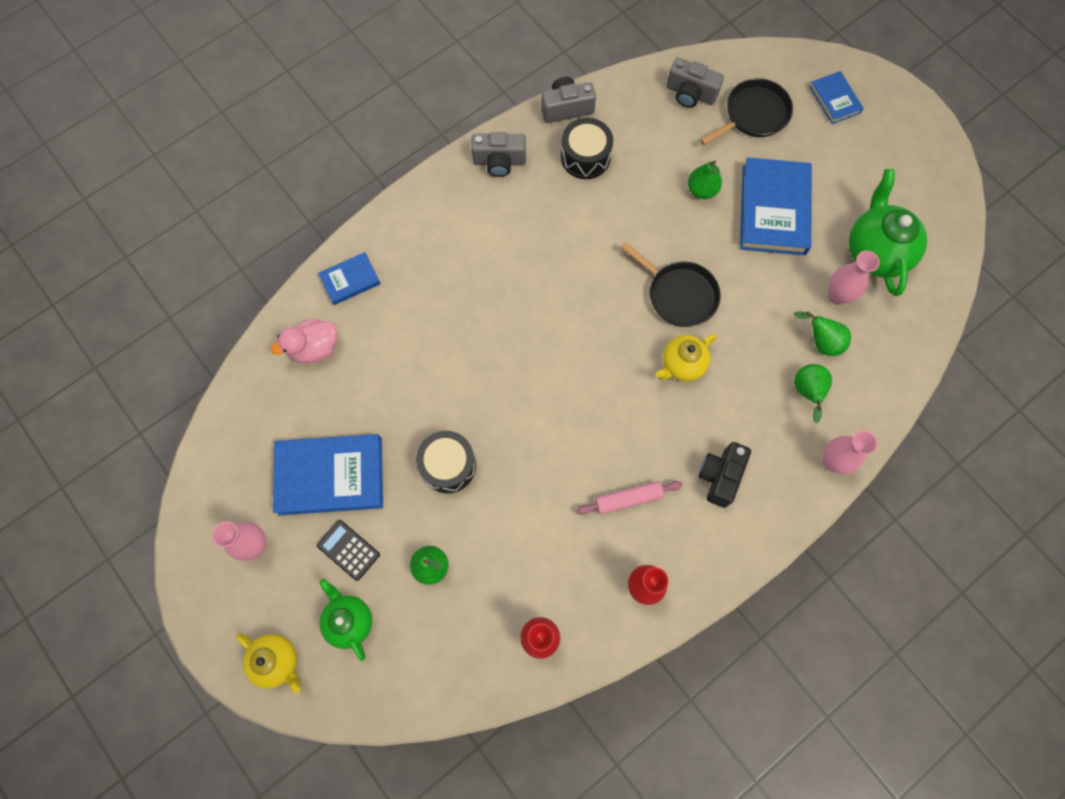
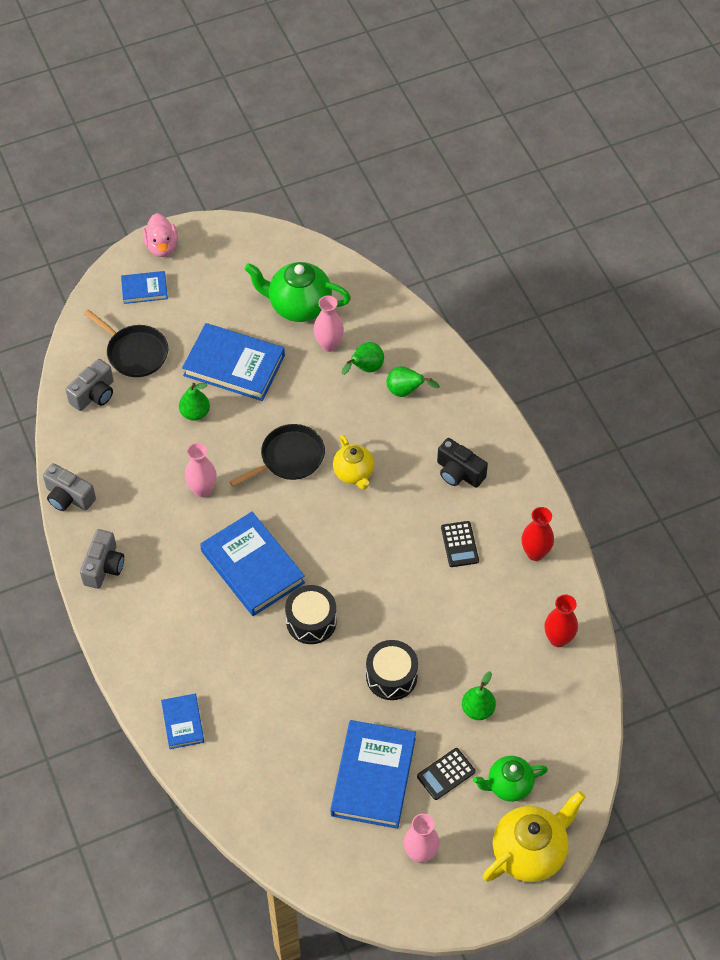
camera: 75 degrees left, 15 degrees down
yellow teapot [236,633,301,693] -> yellow teapot [483,791,586,882], size x1.60
pink duck [271,319,337,363] -> pink duck moved to [143,213,178,257]
grey camera [541,77,596,123] -> grey camera turned 60 degrees counterclockwise [43,463,96,511]
black drum [561,118,613,179] -> black drum moved to [285,585,337,644]
pink rolling pin [576,481,683,515] -> black calculator [441,521,479,567]
black pan [700,78,793,145] -> black pan turned 150 degrees clockwise [84,310,168,377]
pink vase [823,431,877,474] -> pink vase moved to [185,443,217,497]
none -> blue book [200,512,305,616]

